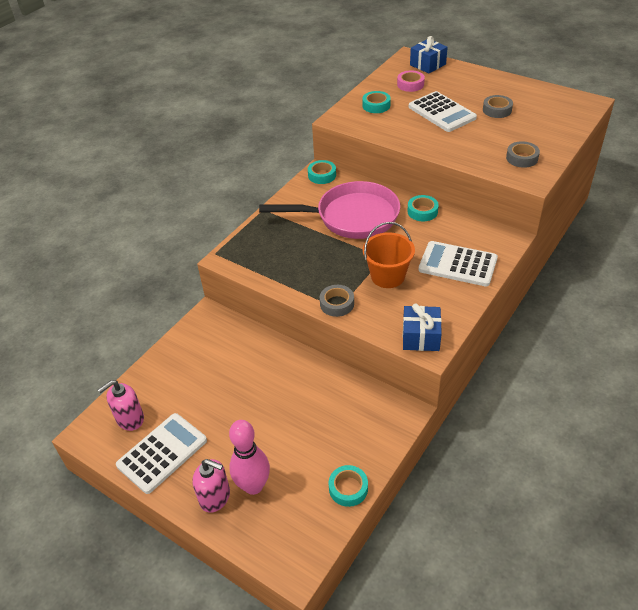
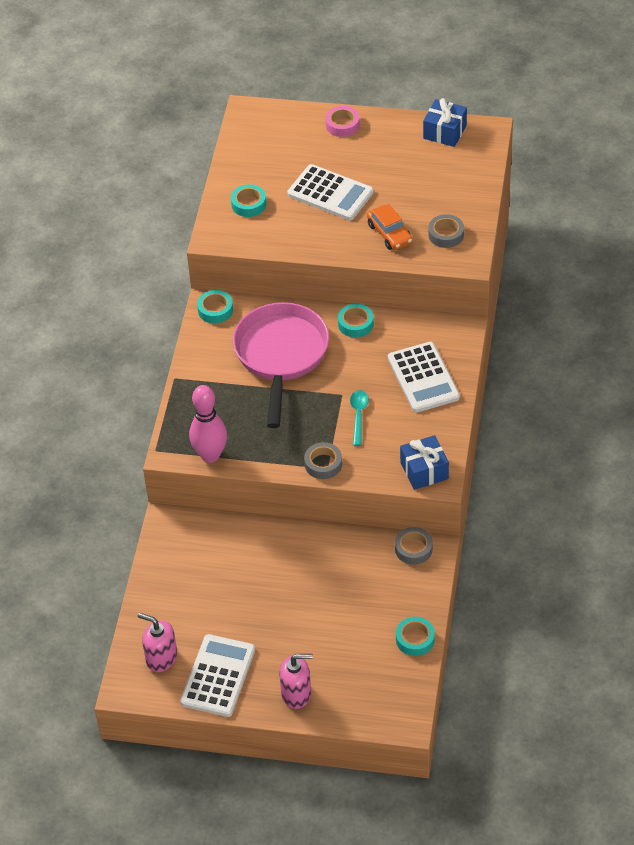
camera: 25 degrees left, 5 degrees up
pink soap dispenser [98,380,144,431] -> pink soap dispenser turned 90 degrees clockwise [138,613,177,672]
pink bowling pin [229,420,270,495] -> pink bowling pin moved to [189,385,227,463]
pink pan [259,181,400,239] -> pink pan turned 60 degrees counterclockwise [233,302,329,428]
orange bucket [363,222,415,288] -> turquoise spoon [350,390,369,446]
pink tape [397,70,425,92] -> pink tape moved to [325,106,360,137]
blue gift [410,36,448,73] -> blue gift moved to [423,98,467,147]
white calculator [419,241,498,287] -> white calculator turned 105 degrees counterclockwise [388,342,460,413]
grey tape [483,95,513,118] -> grey tape moved to [395,527,433,565]
none -> orange car [367,204,413,250]

